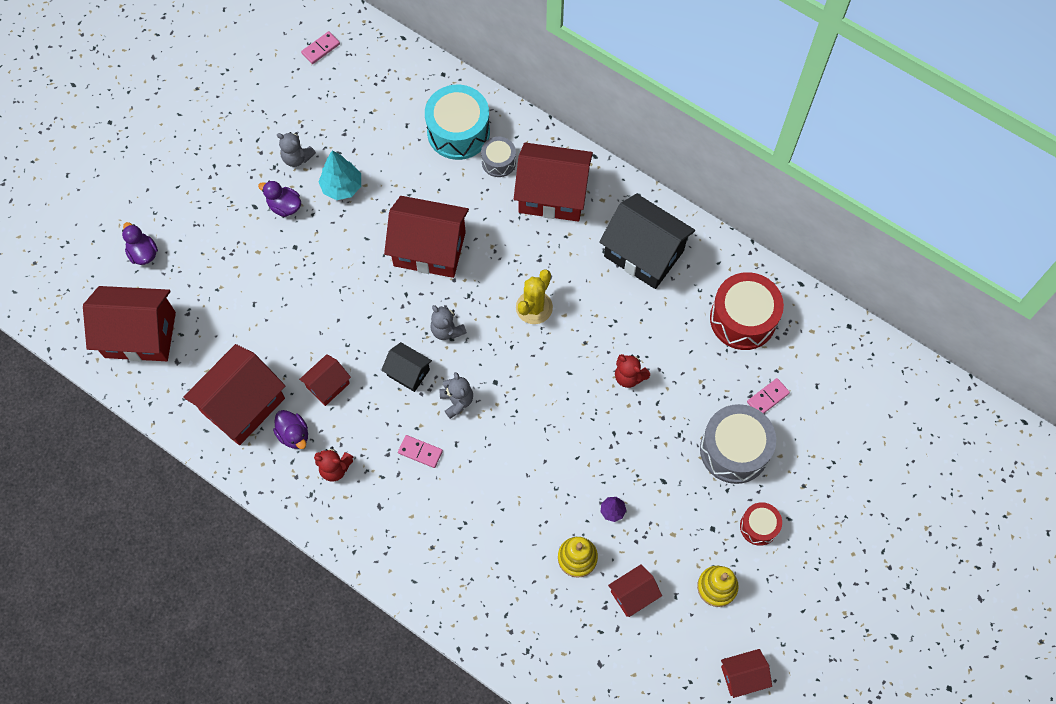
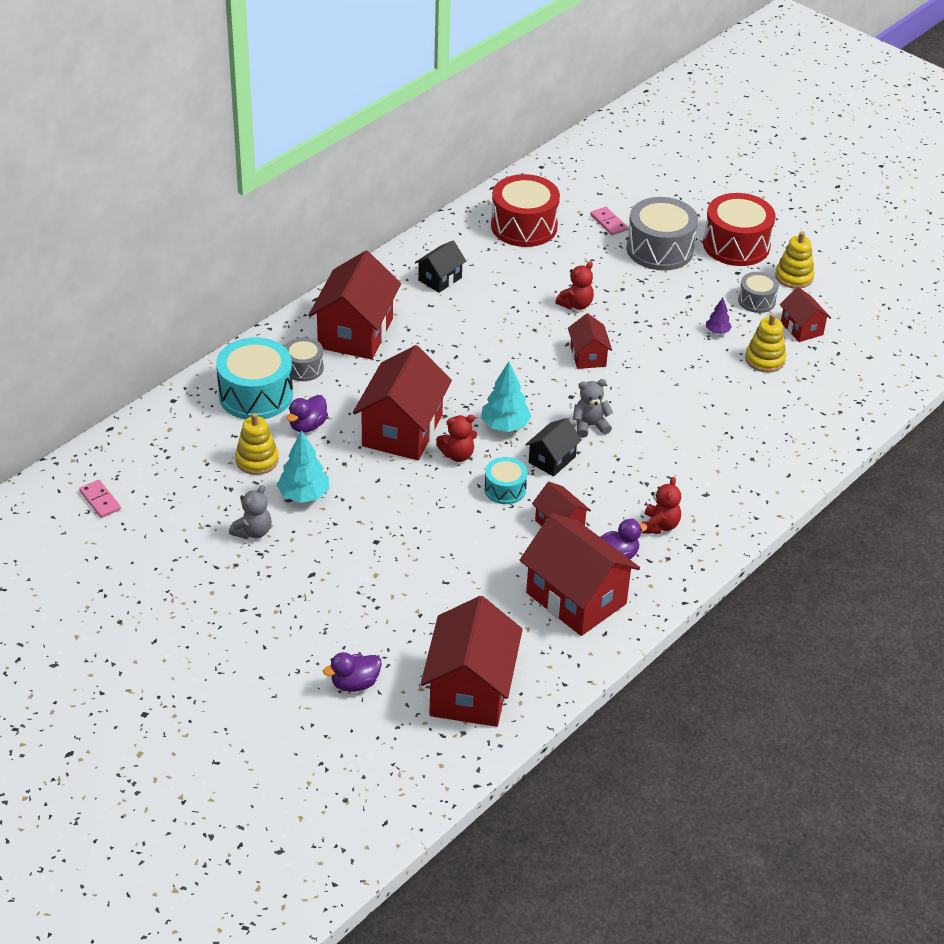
camera: 85 degrees left, 25 degrees down
purple duck [258,181,301,217] -> purple duck moved to [287,395,328,433]
pink domino [398,435,443,468] -> none
grey teddy bear [430,305,467,340] -> turquoise tree [481,362,532,432]
yellow cactus [516,269,553,324] -> none
black house [599,194,695,289] -> black house [415,240,466,293], size x0.52
red house [721,649,772,698] -> red house moved to [568,313,612,369]
red drum [740,502,782,546] -> red drum [703,193,775,266], size x1.85
none -> yellow stacking toy [235,413,279,475]
none -> red teddy bear [436,415,477,462]
none -> turquoise drum [484,457,527,504]
none -> grey drum [738,272,779,313]

